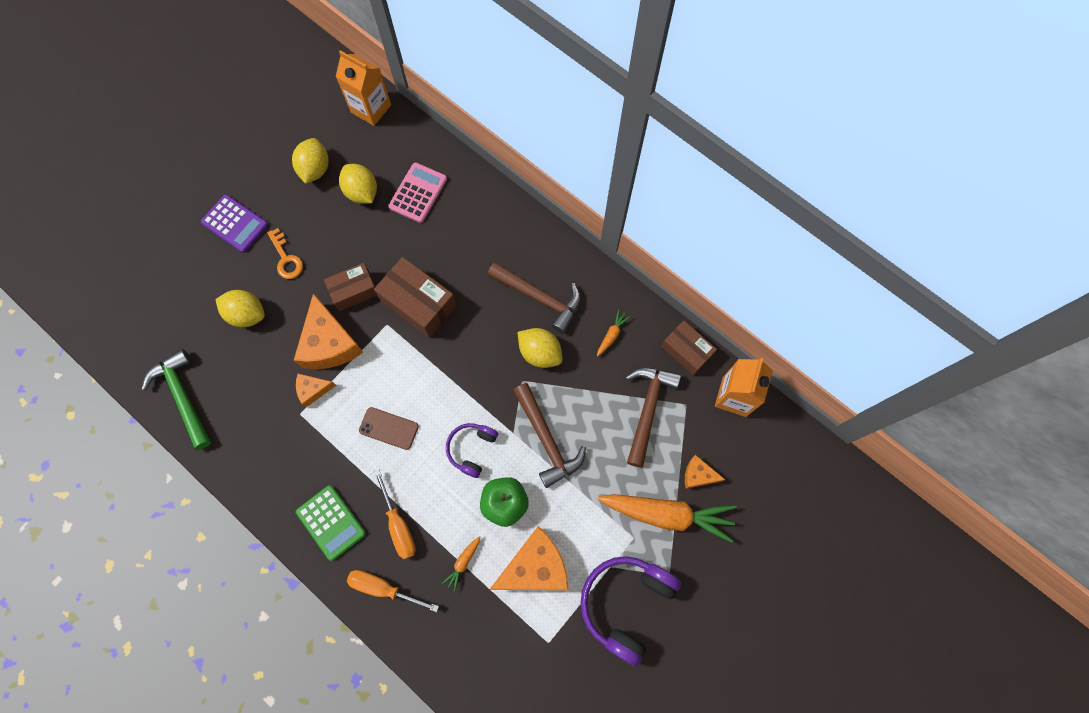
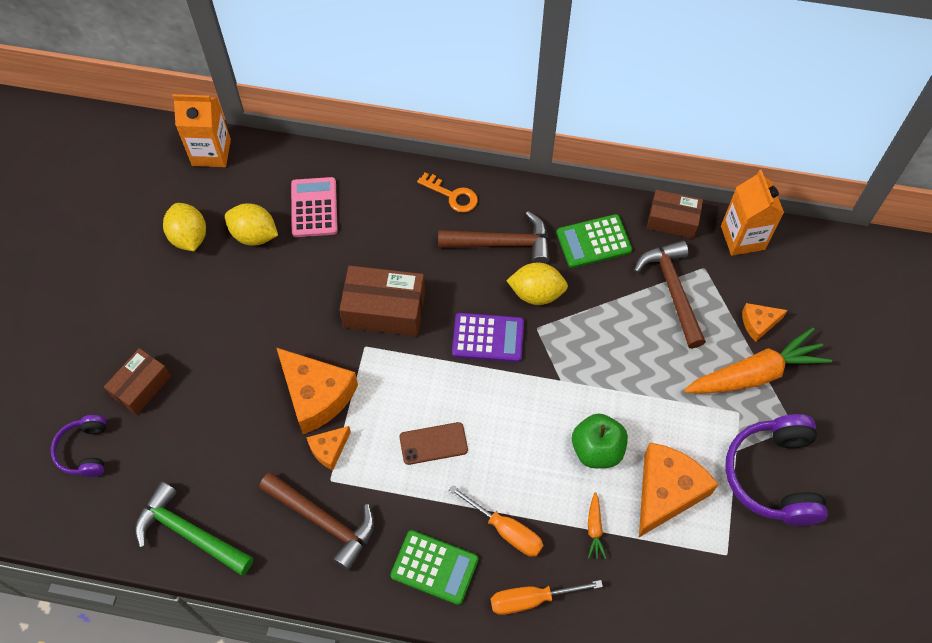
camera: 30 degrees left, 10 degrees down
purple calculator [201,195,268,253] -> purple calculator moved to [452,313,524,362]
yellow lemon [215,290,265,327] -> none
orange key [267,228,303,279] -> orange key moved to [417,172,478,213]
brown box [324,263,377,311] -> brown box moved to [104,348,171,415]
purple headphones [446,423,498,478] -> purple headphones moved to [51,415,106,477]
brown hammer [513,383,586,488] -> brown hammer moved to [259,472,375,571]
orange carrot [597,310,631,357] -> green calculator [557,214,632,268]

